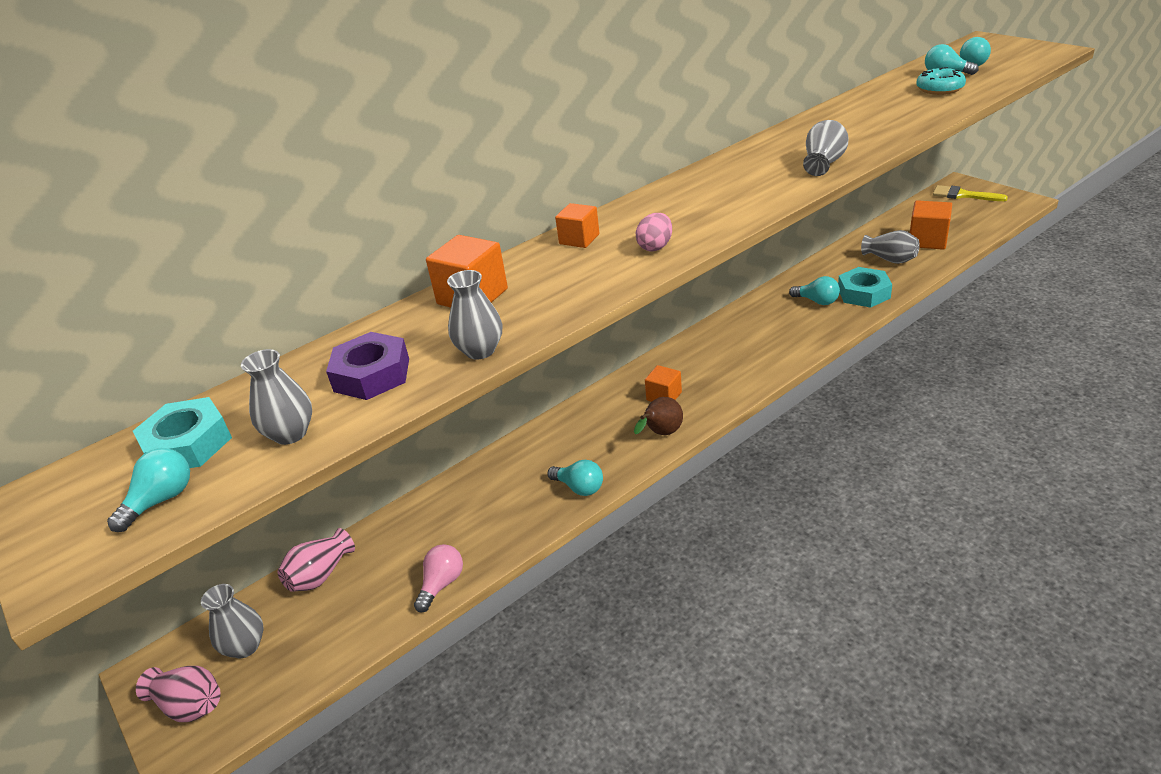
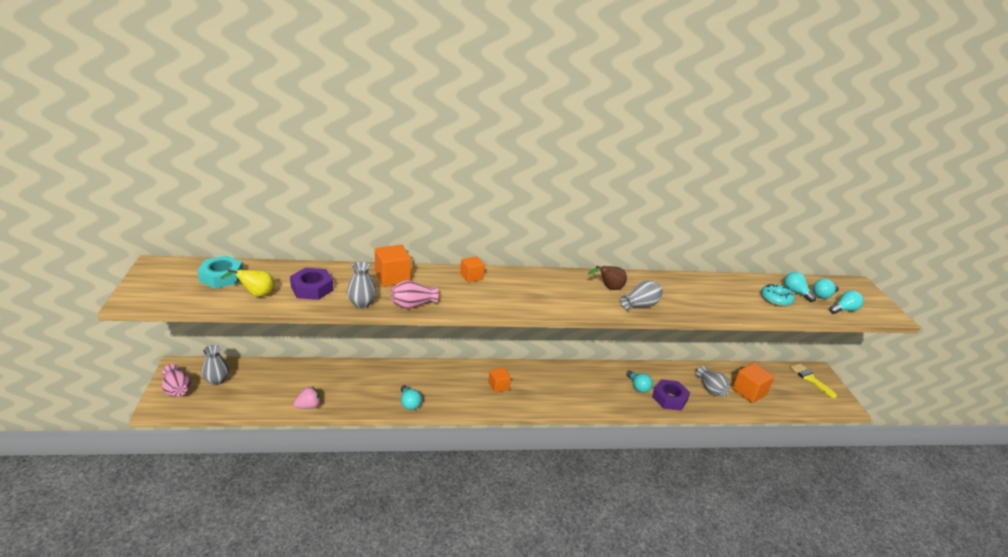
camera: 25 degrees right, 5 degrees down
turquoise light bulb [107,448,190,532] -> turquoise light bulb moved to [829,290,864,314]
grey vase [241,349,312,445] -> yellow pear [220,269,274,297]
pink vase [278,528,355,592] -> pink vase moved to [391,280,438,309]
pink light bulb [414,544,463,612] -> pink strawberry [293,387,321,409]
brown pear [634,397,683,435] -> brown pear moved to [588,266,627,290]
pink egg [635,213,672,251] -> none
turquoise nut [838,267,892,308] -> purple nut [652,379,690,411]

